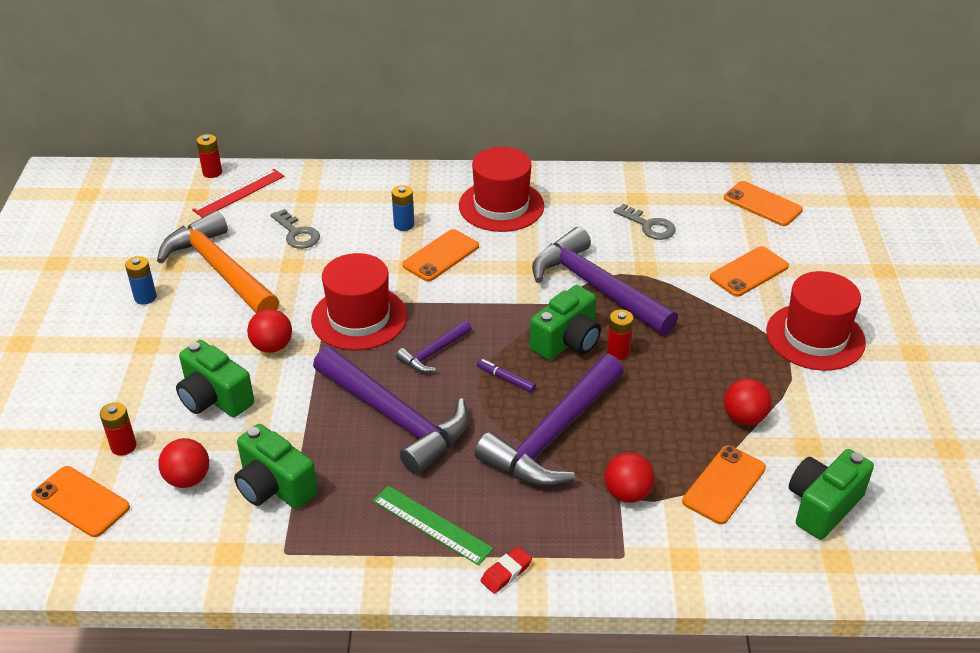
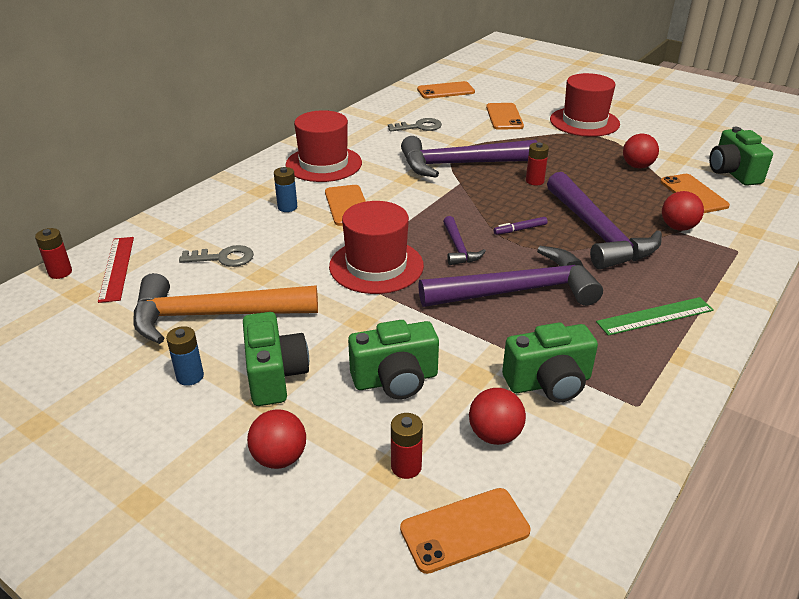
camera: 55 degrees left, 5 degrees down
red ball [247,309,292,353] -> red ball moved to [247,409,306,469]
red eraser [480,547,532,594] -> none
green camera [530,285,601,360] -> green camera moved to [243,312,309,406]

